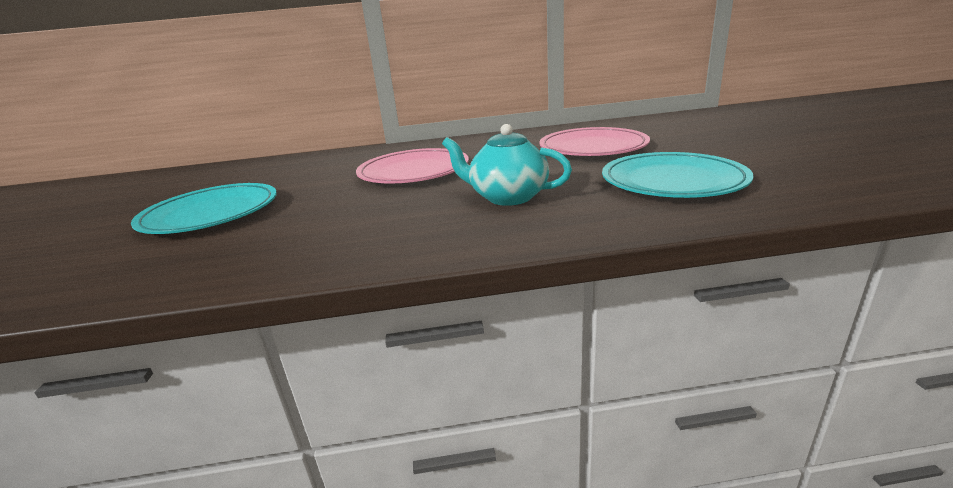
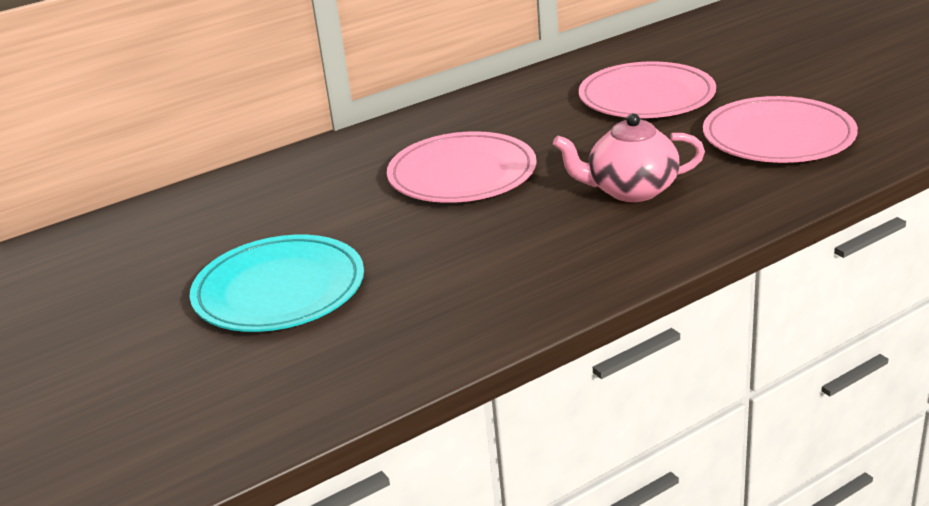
camera: 25 degrees left, 5 degrees up
turquoise teapot [442,124,572,206] -> pink teapot [553,113,705,202]
turquoise plate [602,152,754,198] -> pink plate [703,96,858,163]

